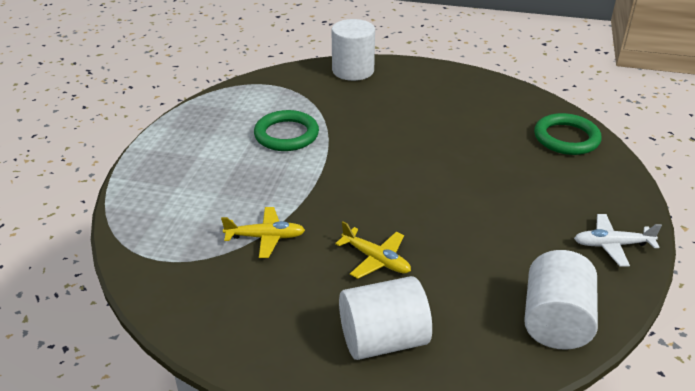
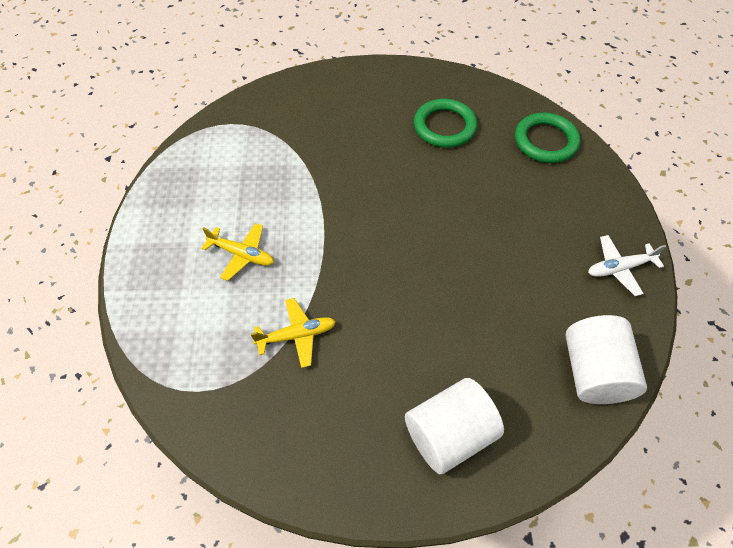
camera: 15 degrees left, 20 degrees up
green ring [254,110,319,151] -> green ring moved to [414,99,477,148]
white cylinder [332,19,375,81] -> none
yellow plane [335,221,411,279] -> yellow plane moved to [201,223,274,281]

